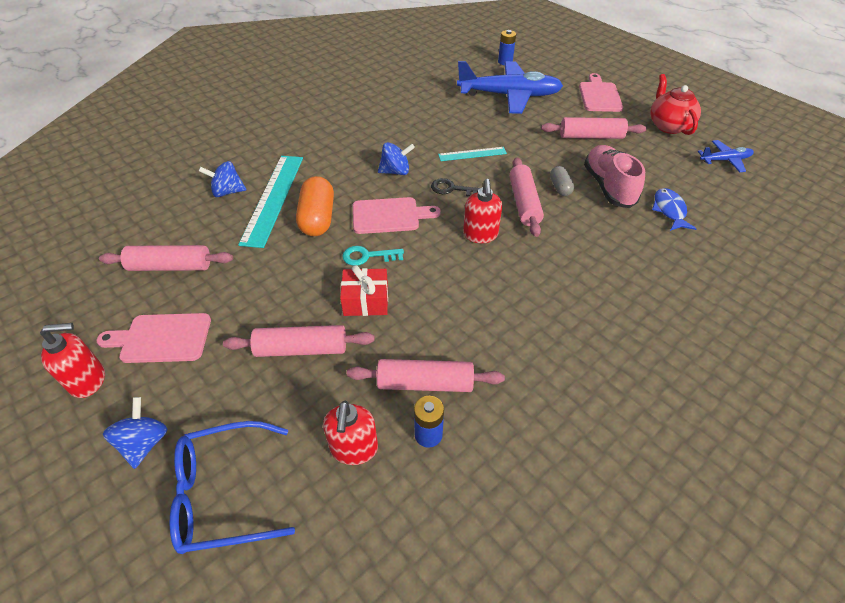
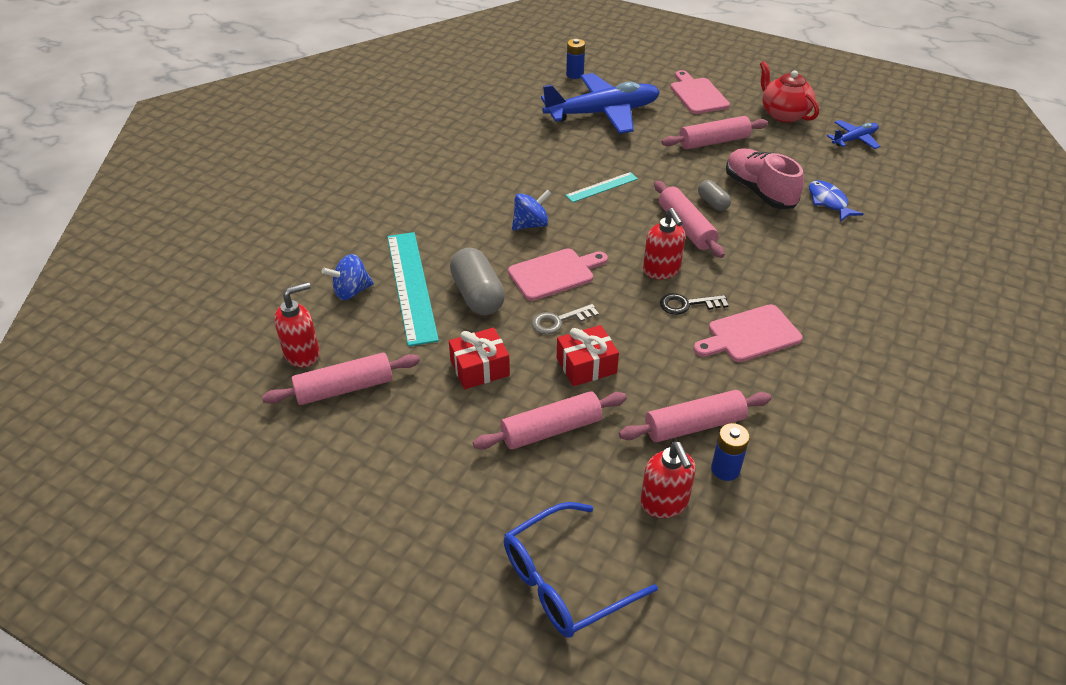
camera: 20 degrees left, 5 degrees down
red soap dispenser [40,323,105,398] -> red soap dispenser moved to [274,282,320,367]
pink cutting board [96,313,211,363] -> pink cutting board moved to [693,304,803,362]
blue spinning top [103,397,168,469] -> none
orange capsule [296,176,334,236] -> grey capsule [450,247,505,315]
turquoise key [342,246,404,266] -> grey key [532,304,599,335]
black key [431,178,480,197] -> black key moved to [660,293,729,315]
none -> red gift [449,327,510,389]

